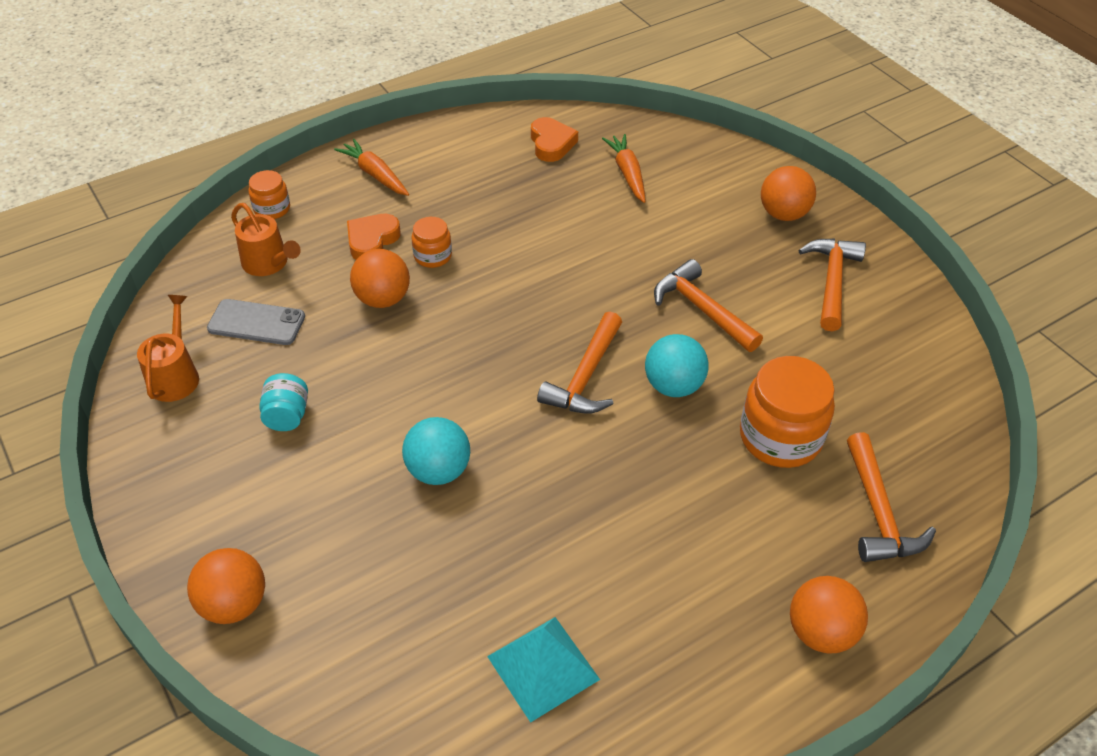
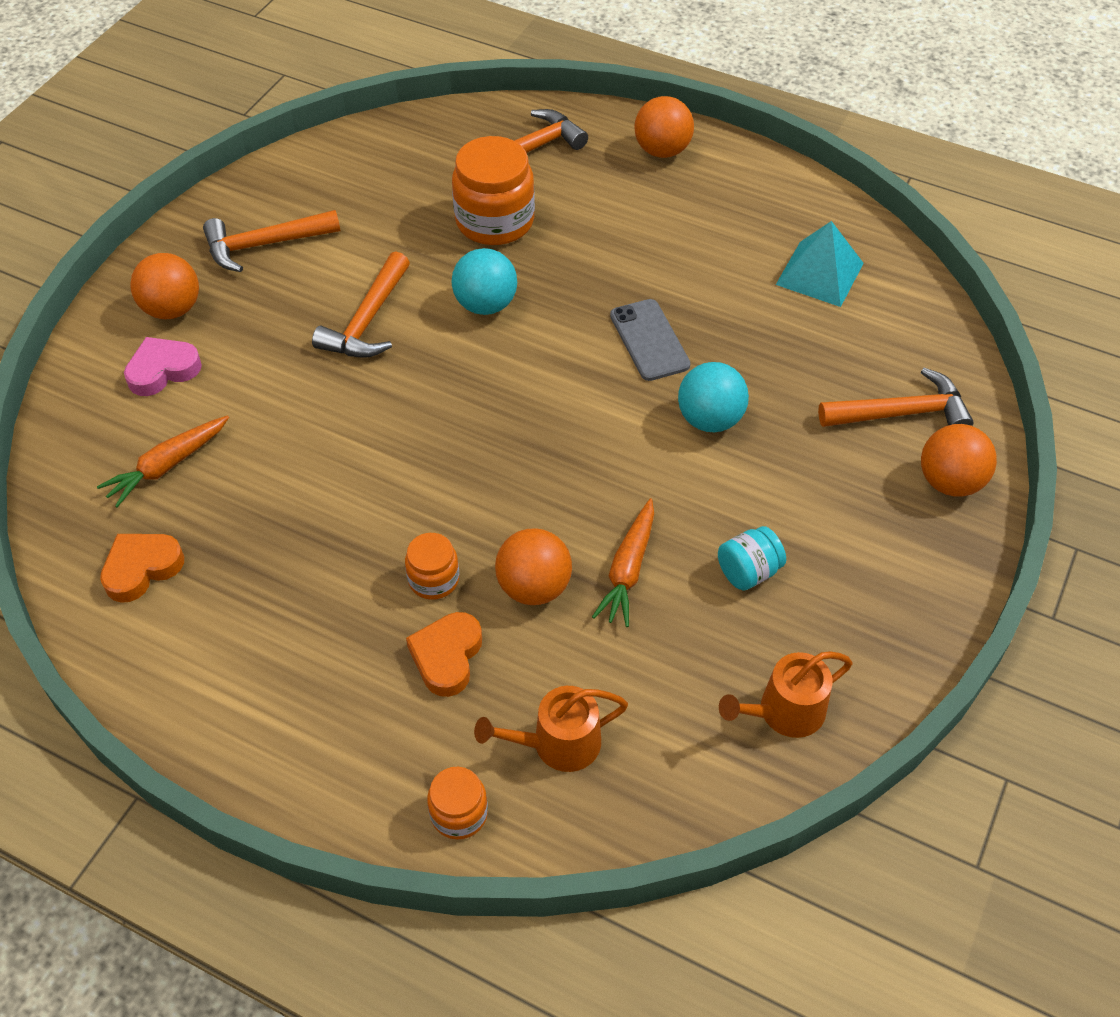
camera: 120 degrees left, 5 degrees up
grey phone [207,299,305,345] -> grey phone moved to [610,299,690,381]
orange watering can [231,203,301,276] -> orange watering can turned 120 degrees counterclockwise [474,686,628,772]
orange carrot [334,139,409,196] -> orange carrot moved to [592,498,654,627]
orange heart [347,214,401,260] -> orange heart turned 105 degrees clockwise [406,612,482,697]
orange hammer [537,312,622,414] -> orange hammer moved to [818,368,973,427]
none -> pink heart [124,337,202,396]

